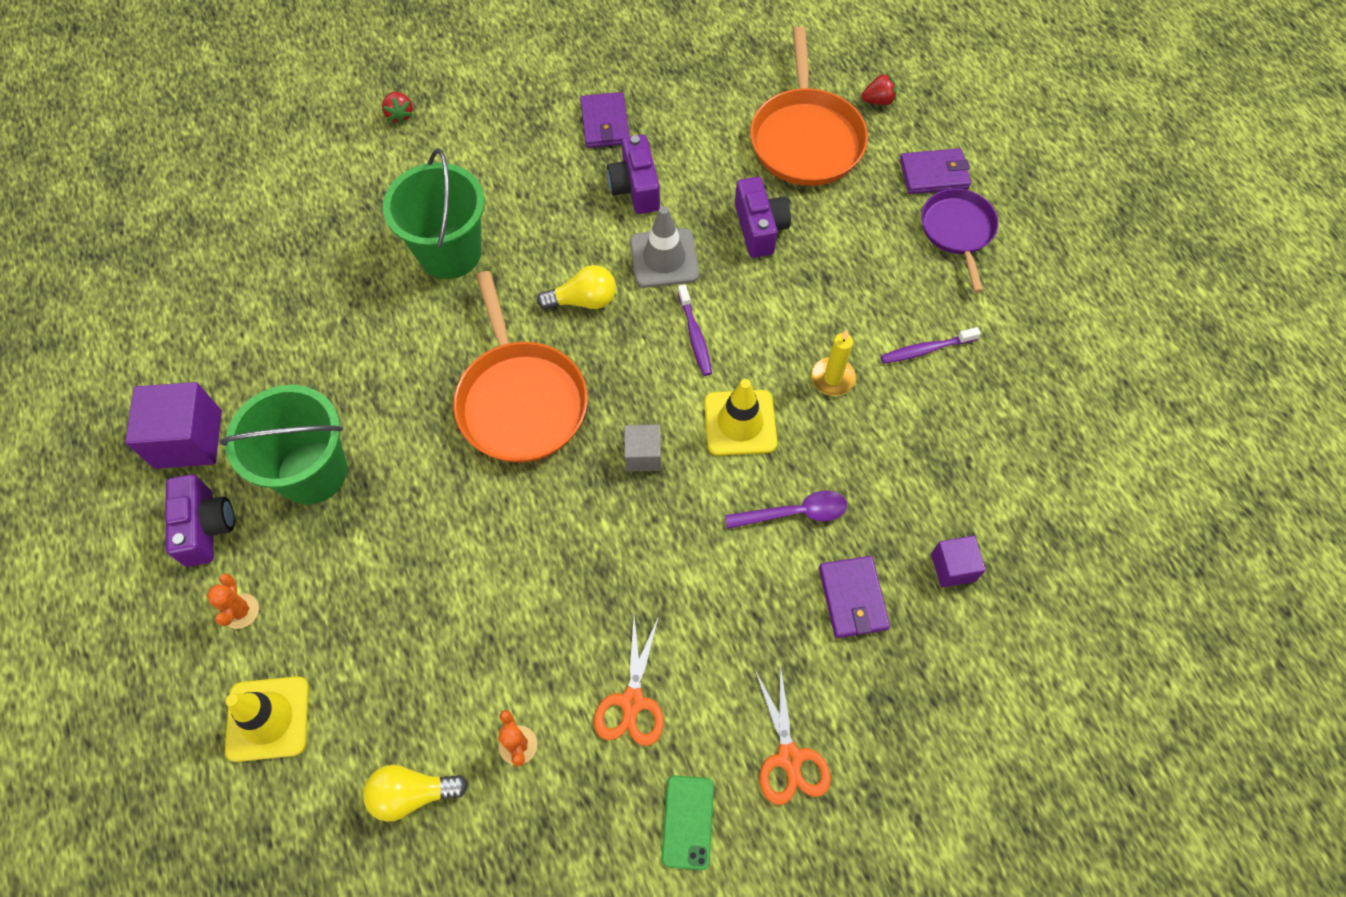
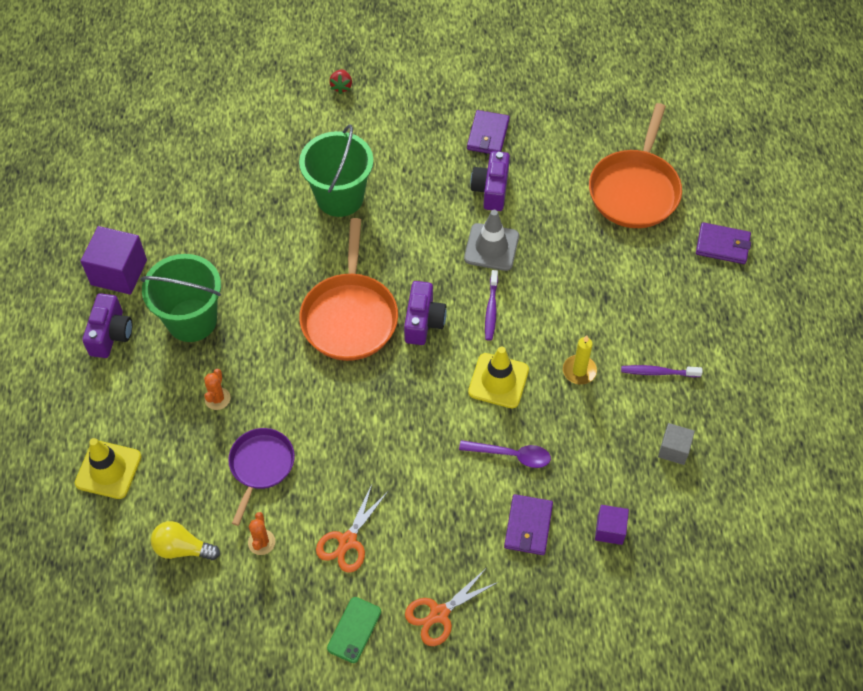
camera: 20 degrees right, 5 degrees down
orange cactus [207,573,259,629] -> orange cactus moved to [204,369,231,410]
yellow light bulb [537,265,616,309] -> none
grey cube [624,424,661,472] -> grey cube moved to [658,423,695,465]
purple camera [735,177,791,258] -> purple camera moved to [404,281,447,345]
orange scissors [755,665,831,805] -> orange scissors turned 45 degrees clockwise [405,569,498,646]
red strawberry [862,73,897,105] -> none
purple pan [921,189,999,292] -> purple pan moved to [228,428,295,526]

